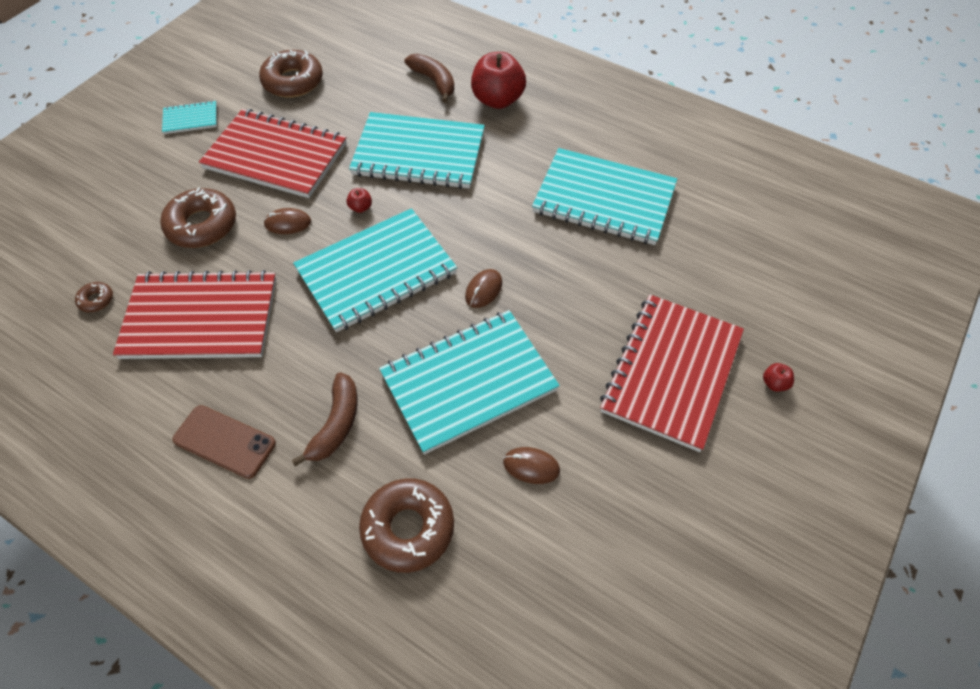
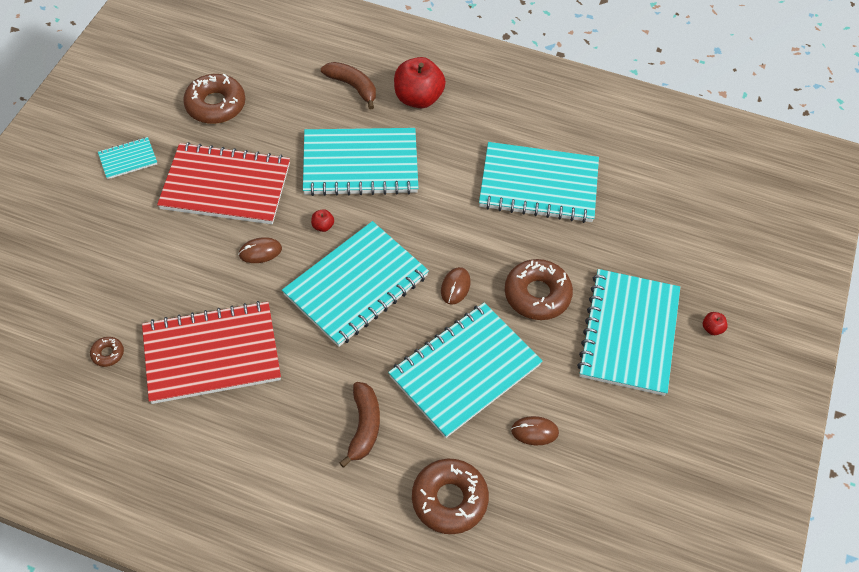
camera: 15 degrees left, 0 degrees up
brown donut [160,187,236,248] -> brown donut moved to [505,259,573,320]
brown phone [173,405,276,479] -> none
red notebook [600,295,744,452] -> turquoise notebook [577,269,680,396]

